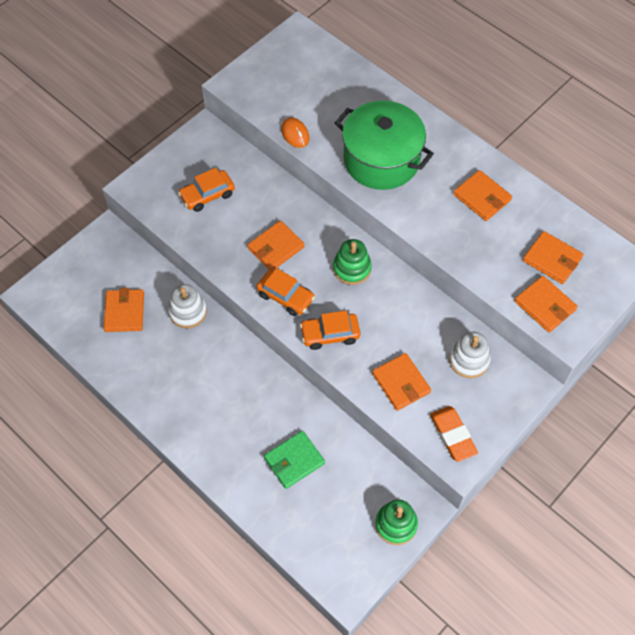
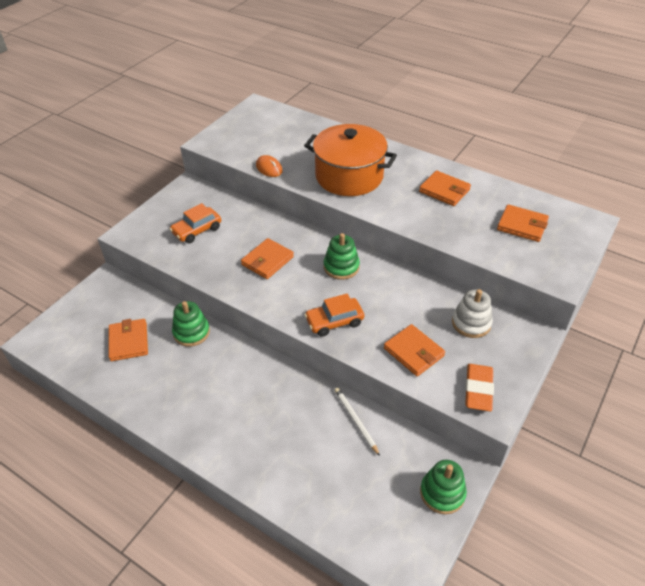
camera: 10 degrees left, 15 degrees down
white stacking toy [168,284,207,328] -> green stacking toy [172,301,210,347]
orange car [256,268,315,316] -> none
green wallet [264,431,325,489] -> none
green pot [335,101,434,190] -> orange pot [304,124,397,196]
orange eraser [430,406,478,462] -> orange eraser turned 45 degrees clockwise [465,364,494,411]
orange wallet [515,276,578,333] -> none
none -> white pencil [335,388,380,456]

